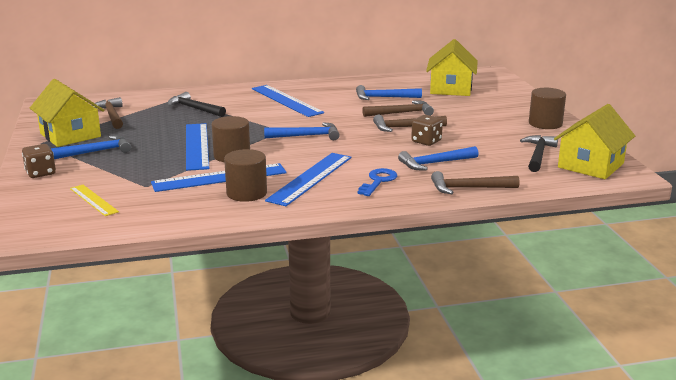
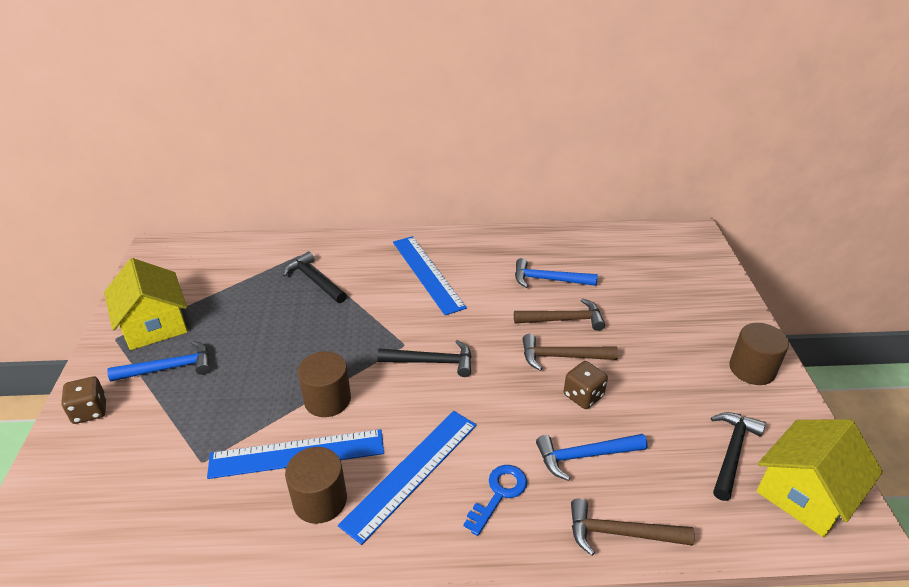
camera: 10 degrees right, 15 degrees up
yellow ruler [70,185,119,216] -> none
brown hammer [92,97,123,129] -> none
blue ruler [186,123,210,171] -> none
blue hammer [264,122,339,140] -> black hammer [377,340,472,377]
yellow house [426,39,478,96] -> none

